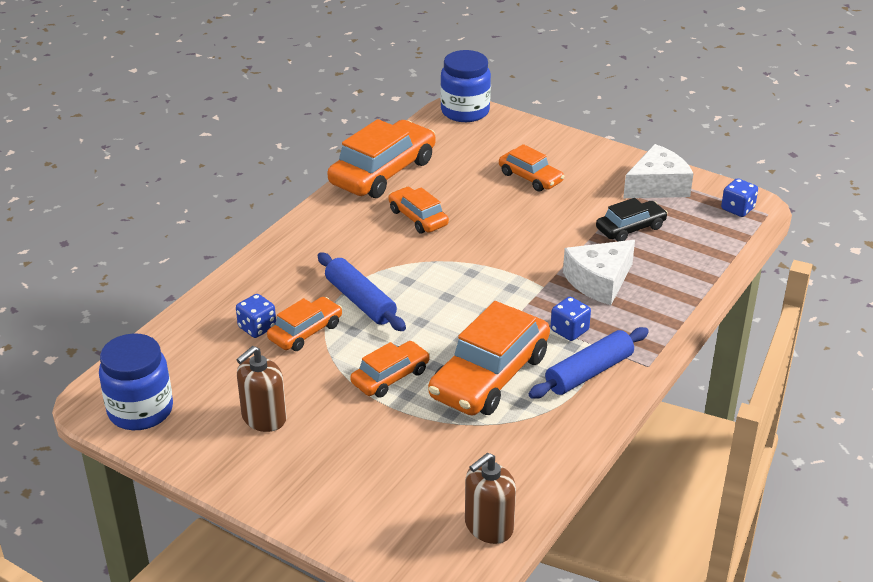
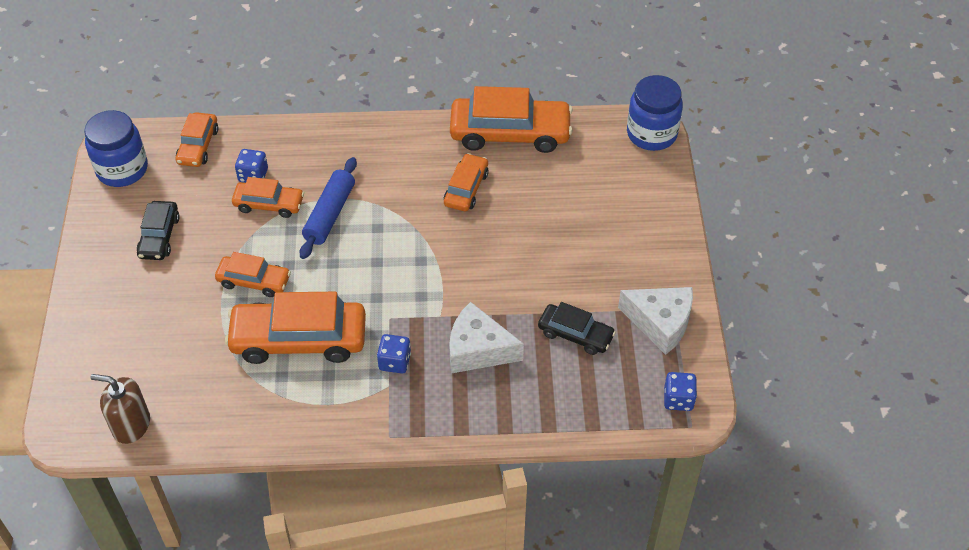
camera: 55 degrees right, 15 degrees up
brown soap dispenser [236,346,287,432] -> black car [137,201,180,260]
orange car [499,144,565,192] -> orange car moved to [176,112,218,167]
blue rolling pin [529,327,649,399] -> none

